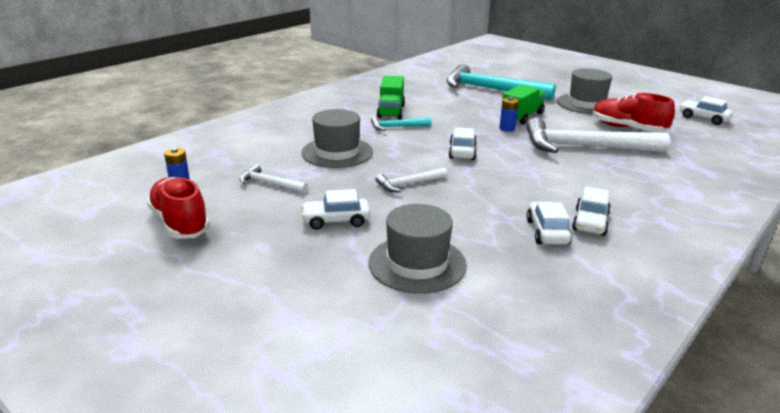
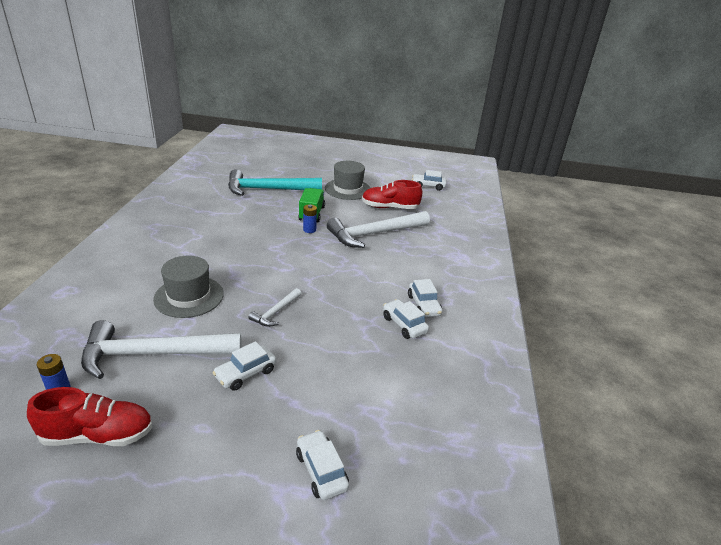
camera: 35 degrees left, 5 degrees up
red shoe [146,177,210,239] -> red shoe turned 150 degrees clockwise [27,387,153,446]
white hammer [240,164,308,193] -> white hammer [81,320,242,379], size x2.13
grey hat [369,204,467,294] -> none
turquoise hammer [371,116,431,131] -> none
green truck [377,76,405,120] -> none
white car [449,127,477,160] -> white car moved to [296,430,349,500]

